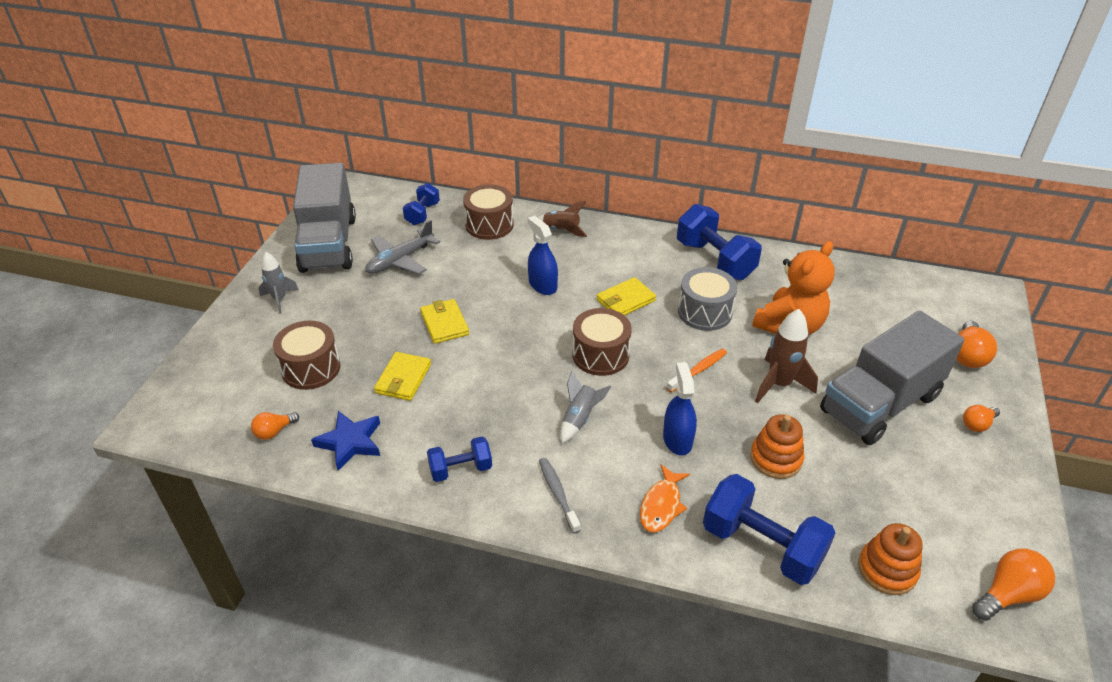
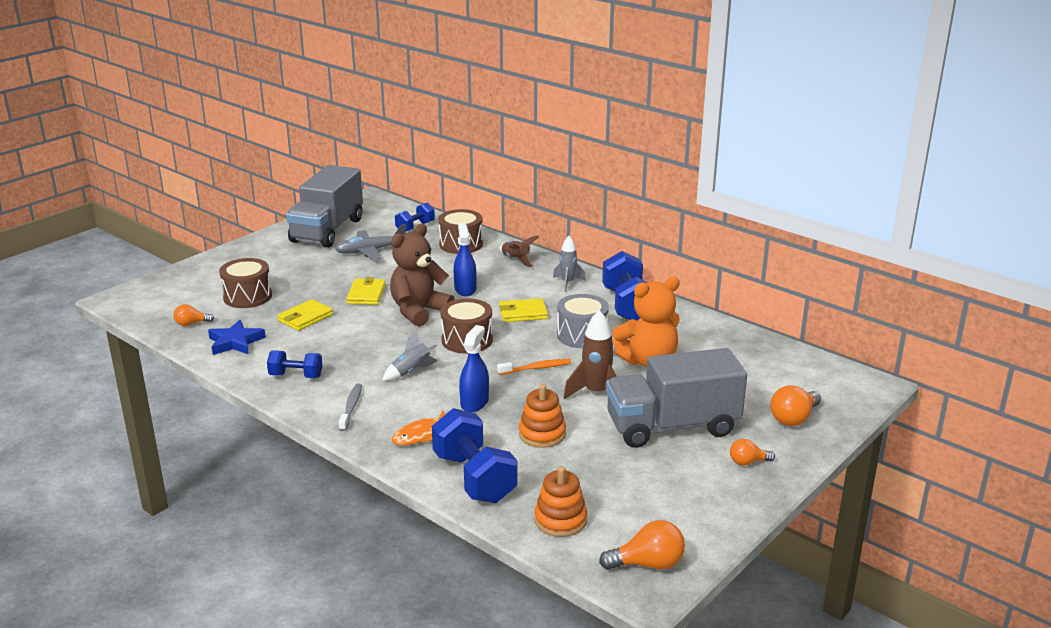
camera: 25 degrees right, 15 degrees down
grey rocket [259,252,299,314] -> grey rocket moved to [553,236,586,292]
none -> brown teddy bear [390,223,455,327]

